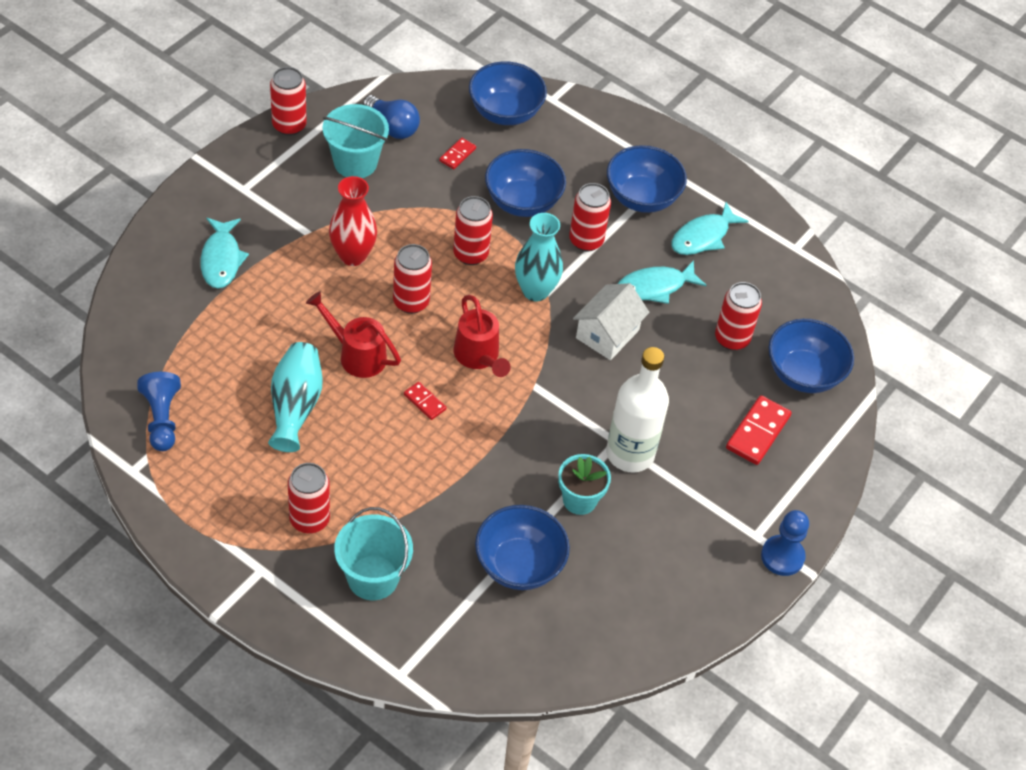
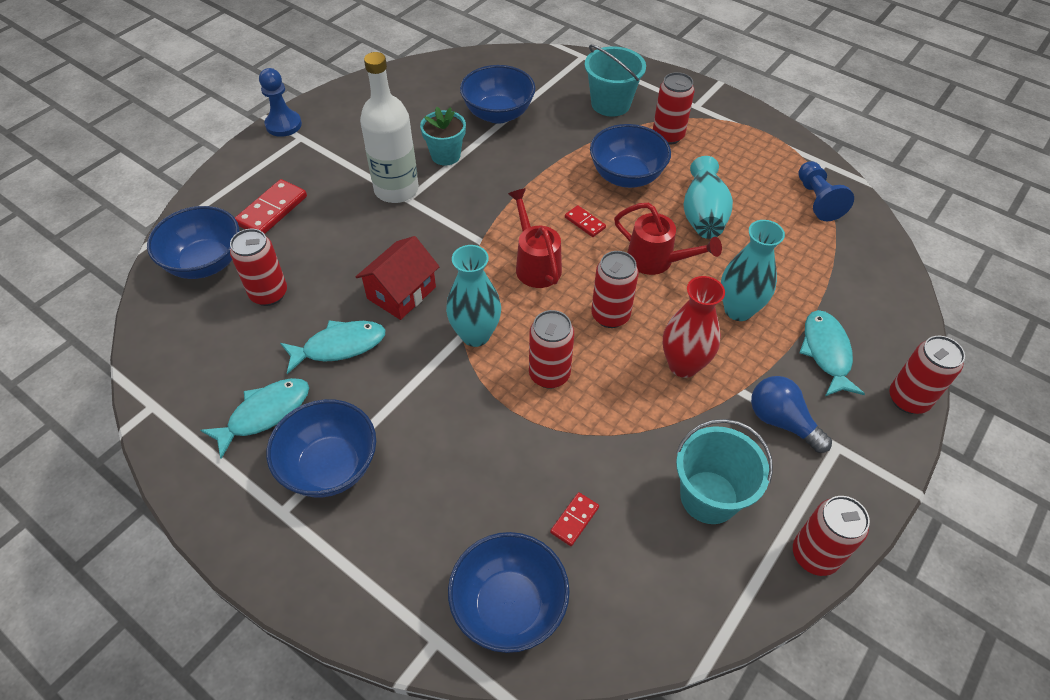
camera: 175 degrees left, 0 degrees up
blue light bulb [363,95,420,139] -> blue light bulb moved to [751,376,832,453]
blue bowl [485,149,566,217] -> blue bowl moved to [590,124,671,188]
red can [569,183,611,252] -> red can moved to [889,336,965,414]
white house [573,283,650,360] -> red house [356,236,440,320]
none -> turquoise vase [721,220,785,321]

